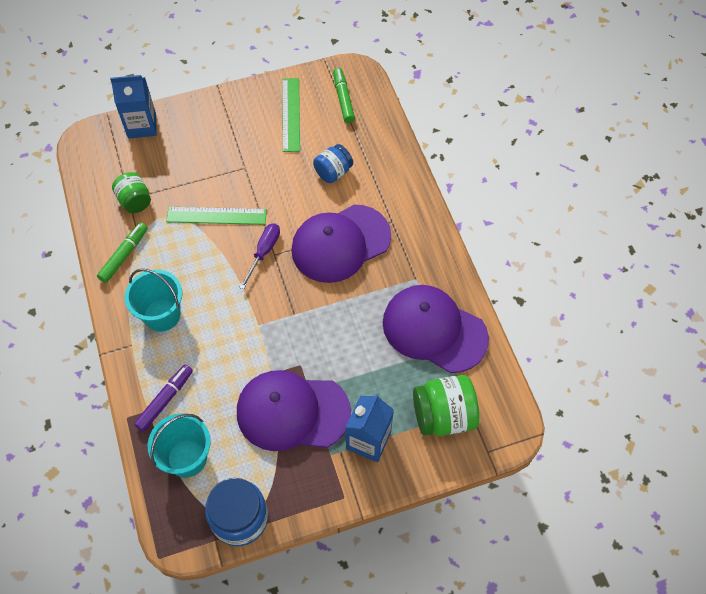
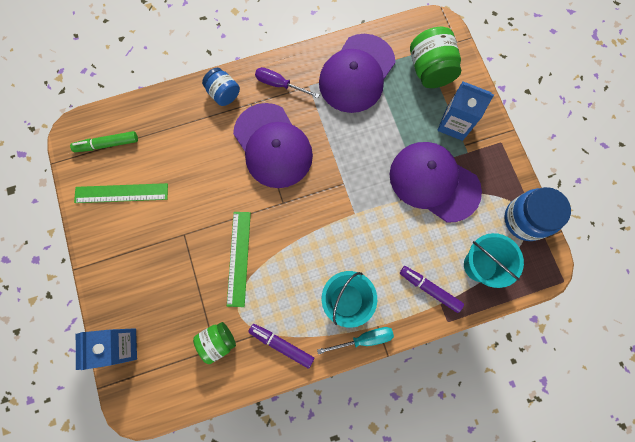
camera: 90 degrees left, 15 degrees up
green marker [97,223,148,283] -> purple marker [248,324,314,369]
purple cap [237,370,351,451] -> purple cap turned 120 degrees clockwise [390,142,482,222]
purple screwdriver [239,223,280,289] -> purple screwdriver moved to [255,67,319,98]
blue jar [313,144,353,183] -> blue jar moved to [202,68,240,106]
none -> turquoise screwdriver [317,327,394,354]

